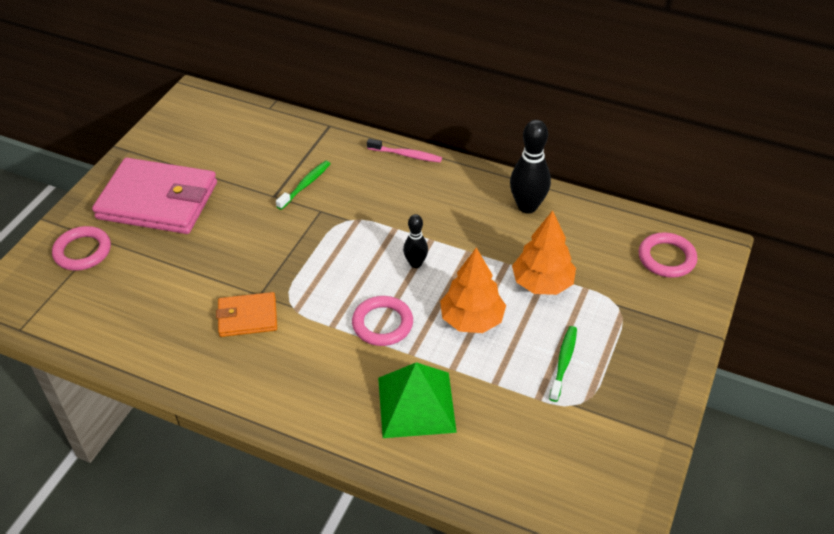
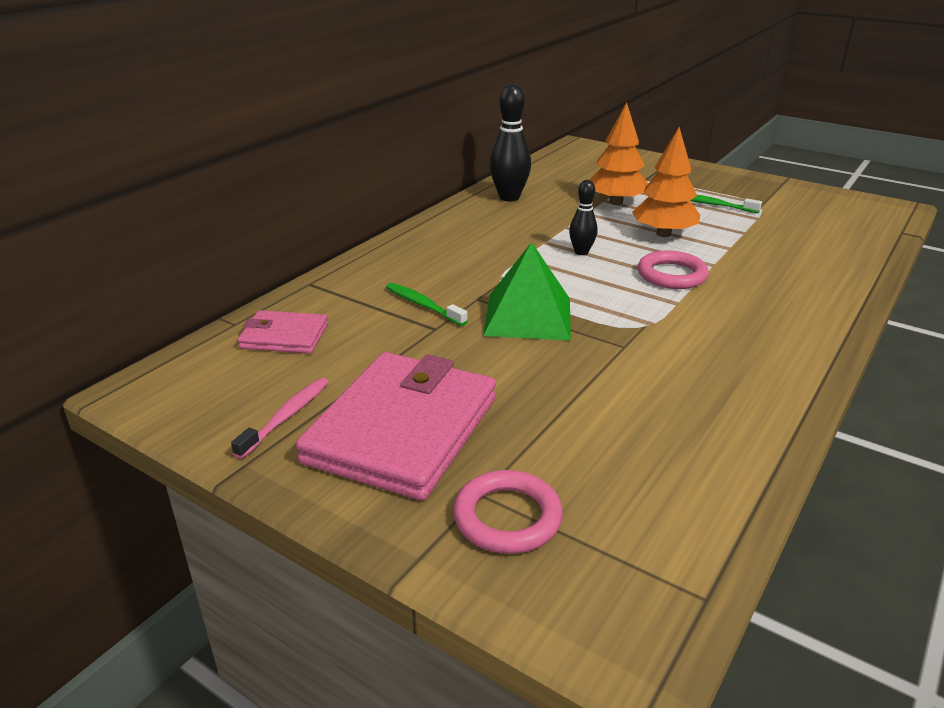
camera: 80 degrees left, 15 degrees down
orange wallet [216,292,277,337] -> none
pink toothbrush [367,139,442,163] -> pink toothbrush moved to [231,378,329,459]
green pyramid [378,362,457,438] -> green pyramid moved to [483,242,571,340]
pink ring [639,232,697,278] -> none
none -> pink wallet [238,310,328,354]

